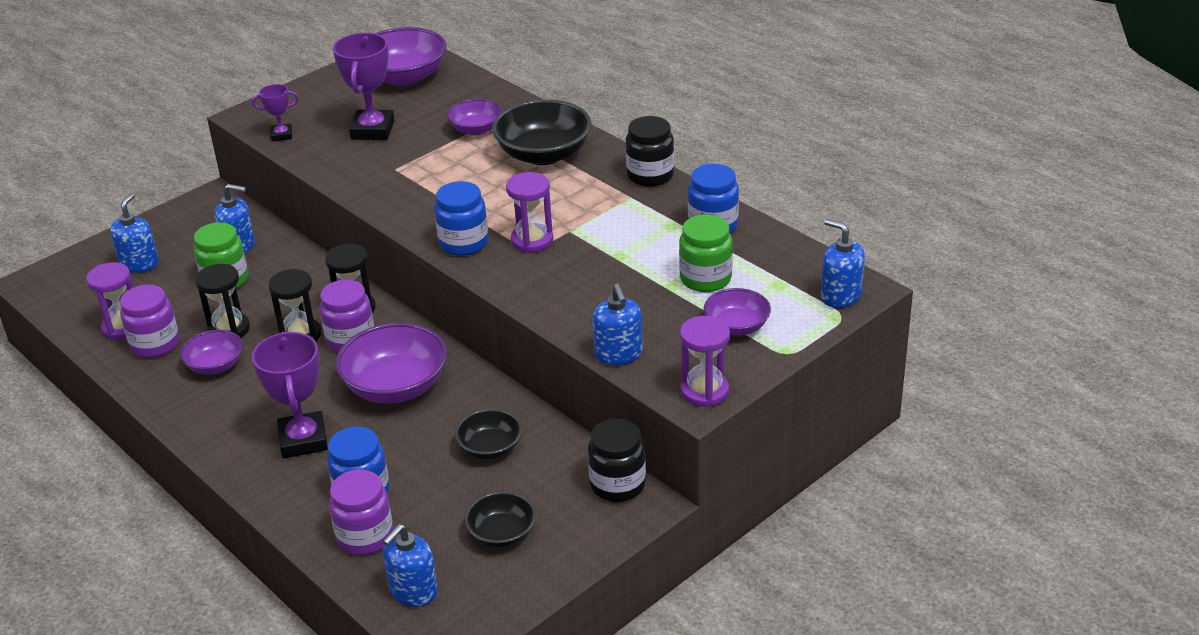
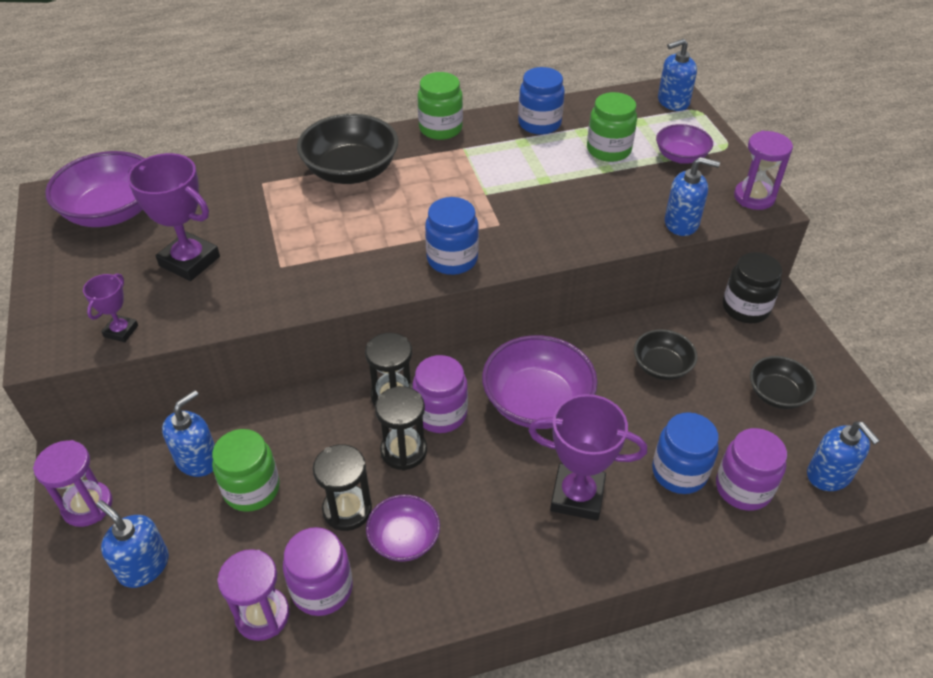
camera: 65 degrees left, 10 degrees up
purple bowl [447,99,502,135] -> none
purple hourglass [506,172,554,253] -> purple hourglass moved to [33,440,113,527]
black jar [626,116,674,187] -> green jar [418,72,463,140]

